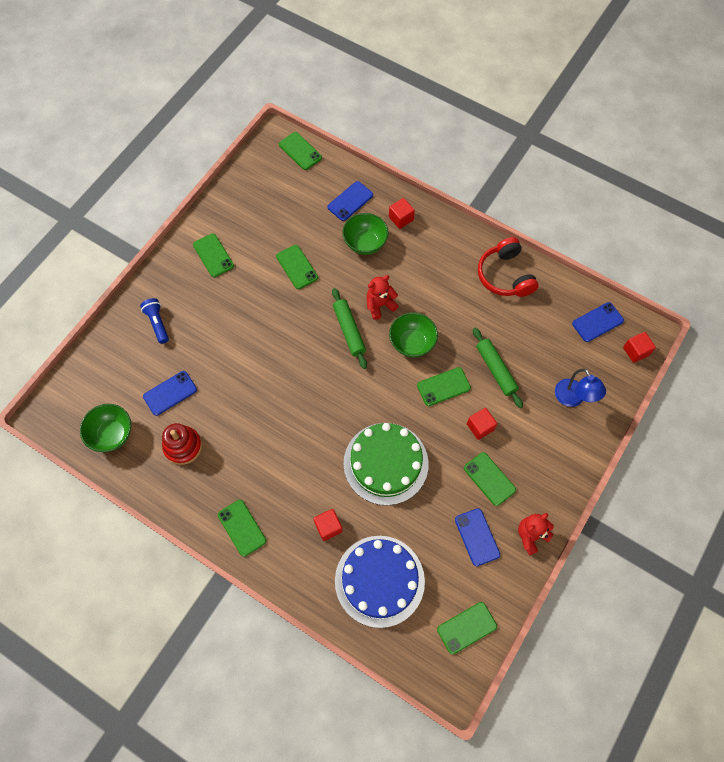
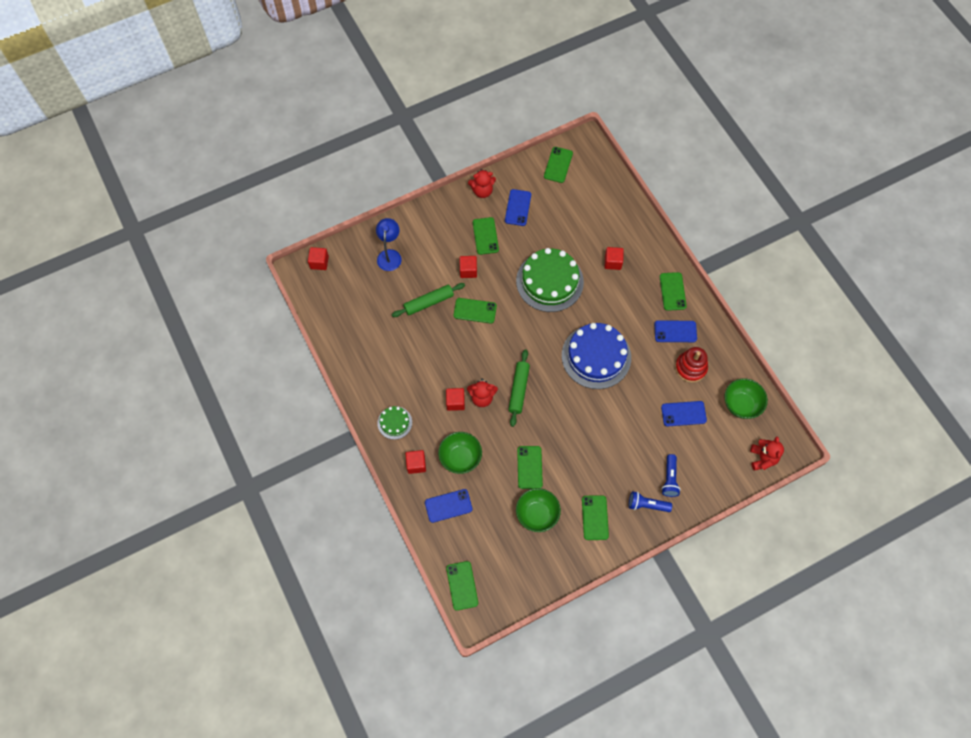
camera: 150 degrees left, 0 degrees up
blue cake [335,536,425,628] -> blue cake moved to [562,323,631,389]
green bowl [389,312,438,357] -> green bowl moved to [516,488,561,532]
green phone [437,602,497,654] -> green phone turned 75 degrees counterclockwise [544,147,573,183]
green rolling pin [473,328,523,408] -> green rolling pin turned 60 degrees clockwise [392,283,465,317]
red headphones [478,237,539,297] -> none
blue phone [572,302,624,342] -> blue phone moved to [654,320,697,342]
none -> green cake [377,406,412,440]
none -> red cube [446,388,465,411]
none -> blue flashlight [629,491,672,512]
none -> red teddy bear [750,437,784,471]

